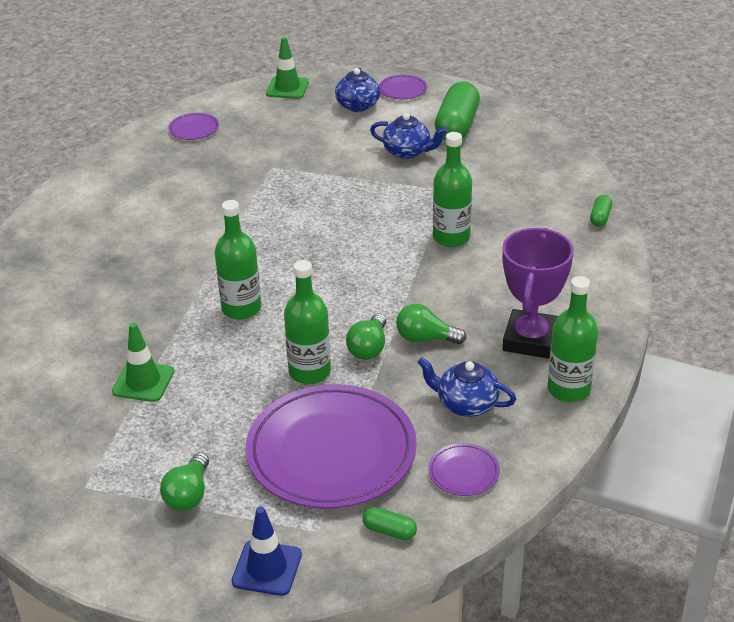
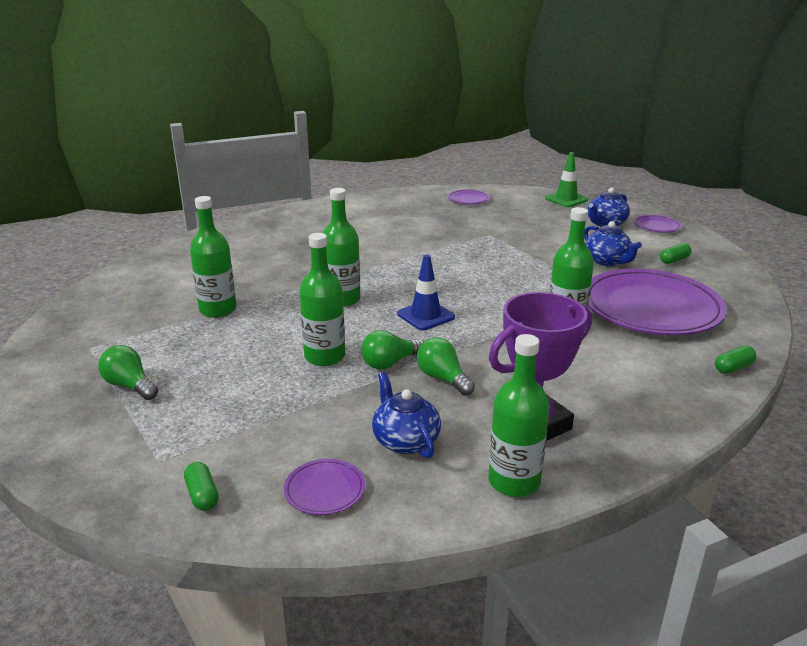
camera: 40 degrees right, 10 degrees down
green traffic cone [112,322,174,402] -> green bottle [190,196,237,318]
green light bulb [160,452,209,511] -> green light bulb turned 75 degrees clockwise [98,345,158,400]
blue traffic cone [232,506,302,596] -> blue traffic cone moved to [397,254,455,330]
purple plate [246,384,417,509] -> purple plate moved to [588,269,727,335]
green capsule [435,82,480,140] -> green capsule [660,243,691,264], size x0.46

